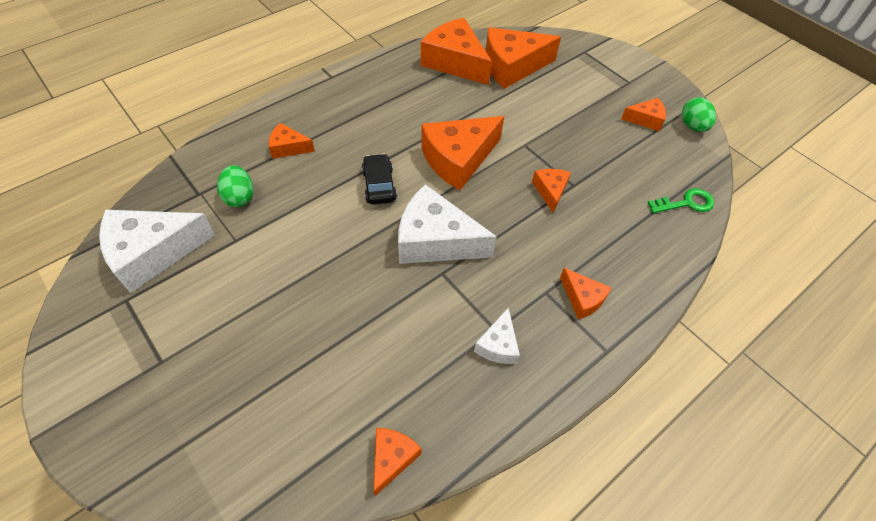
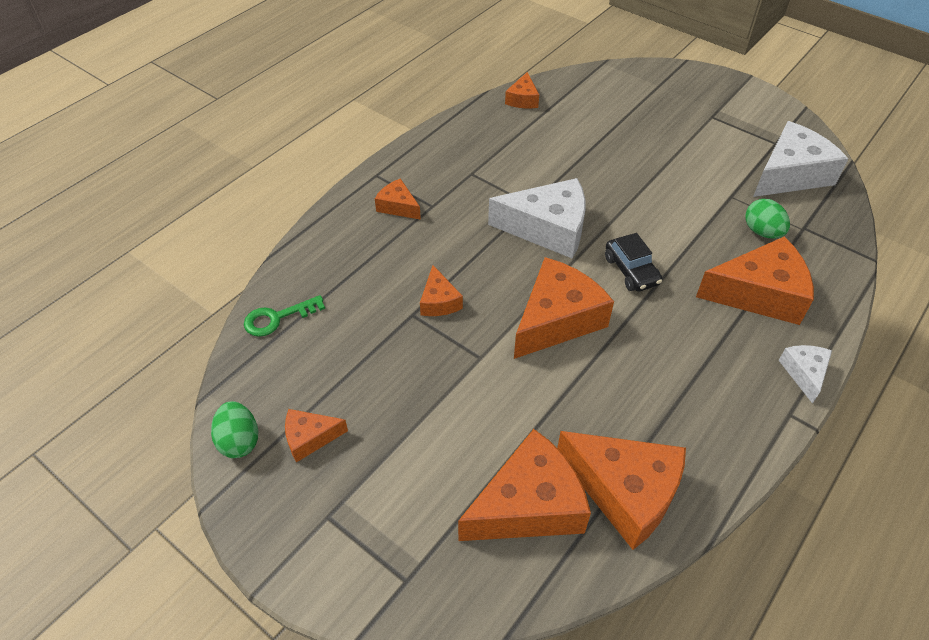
camera: 170 degrees right, 5 degrees down
orange cheese [269,123,315,159] -> orange cheese [696,237,814,325], size x1.97
white cheese [474,308,520,364] -> white cheese moved to [779,345,832,404]

